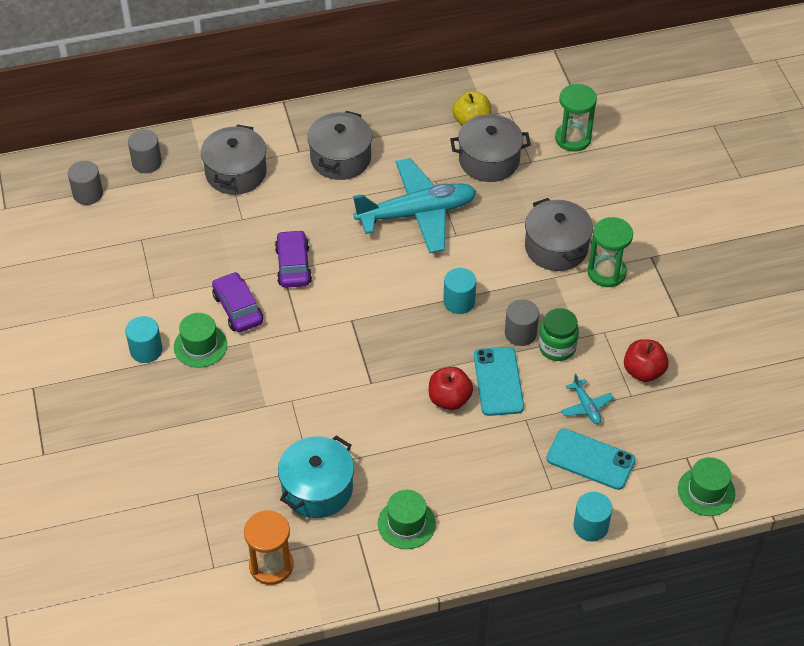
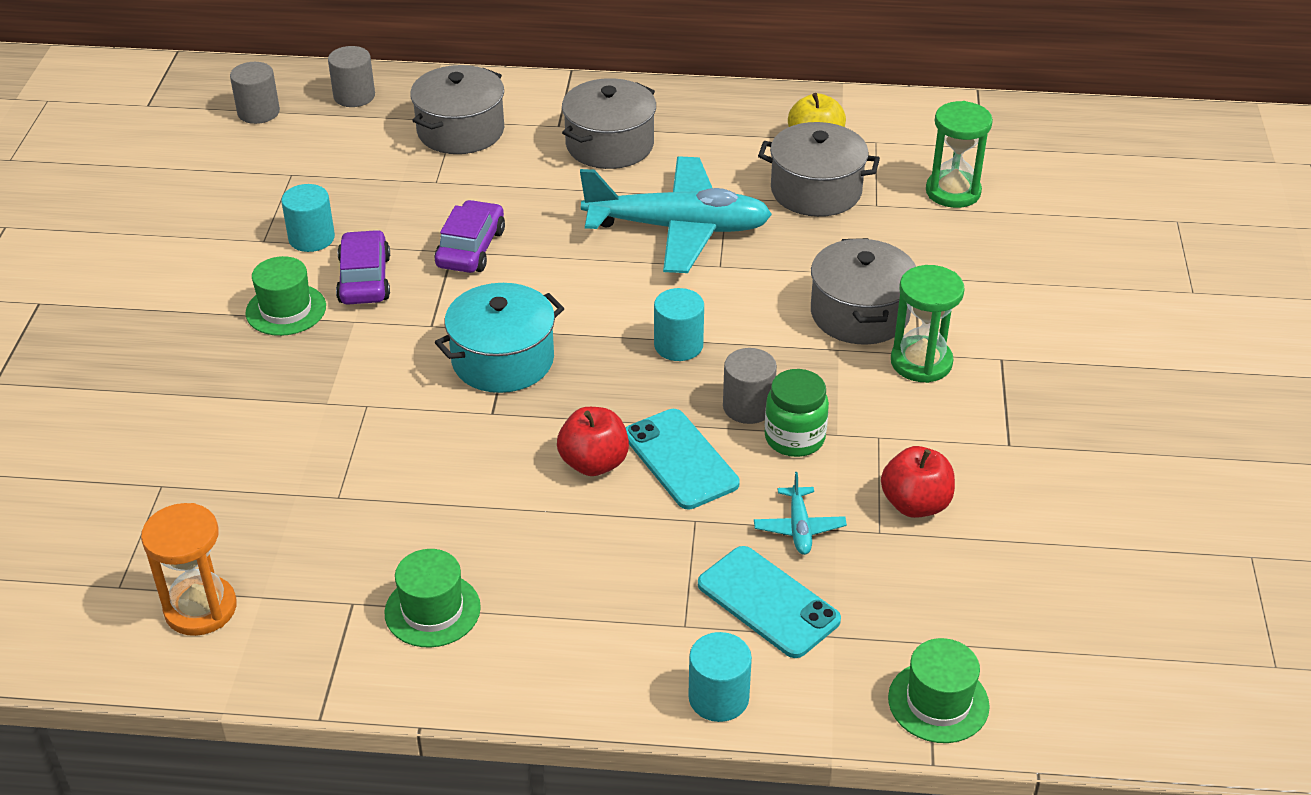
camera: 20 degrees right, 10 degrees down
turquoise cylinder [125,316,163,363] -> turquoise cylinder moved to [281,184,335,252]
turquoise pot [278,436,354,518] -> turquoise pot moved to [435,283,564,393]
turquoise phone [474,347,524,416] -> turquoise phone turned 45 degrees counterclockwise [626,409,740,509]

